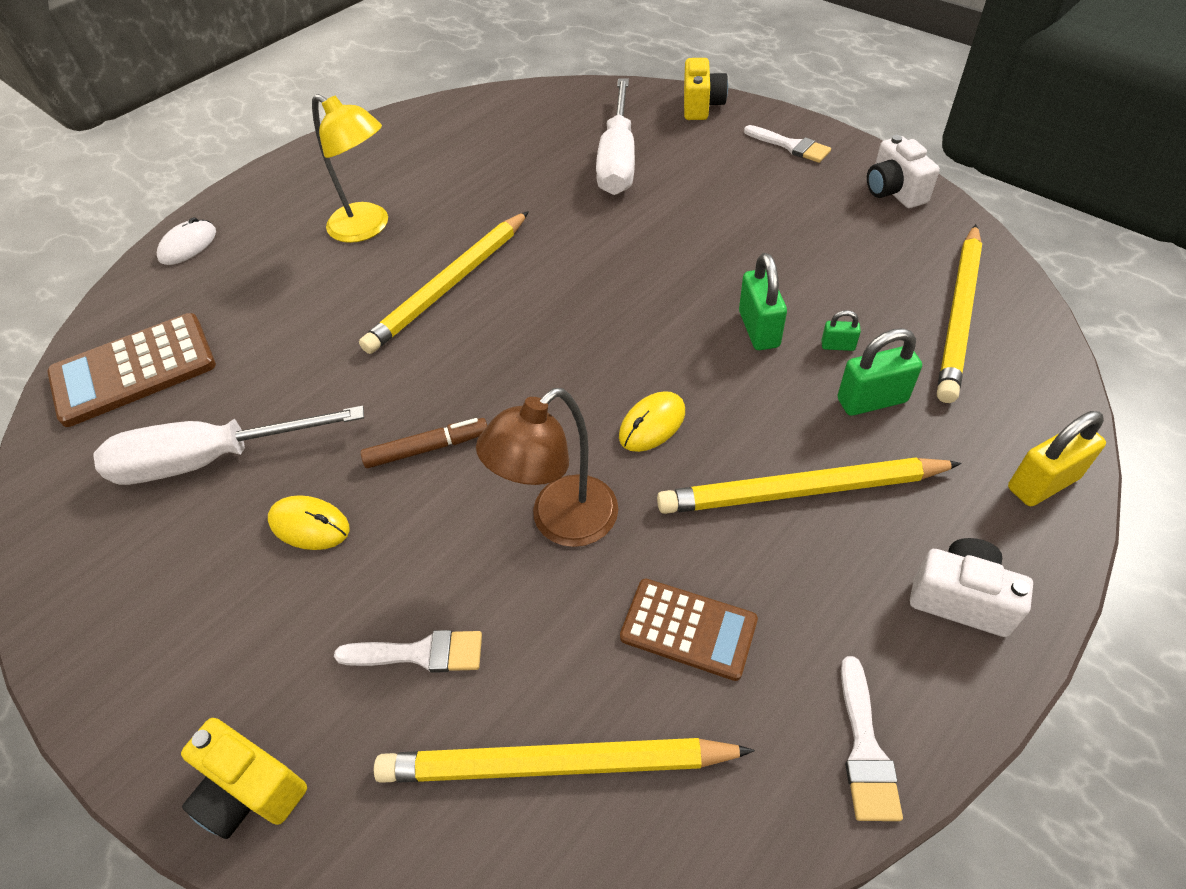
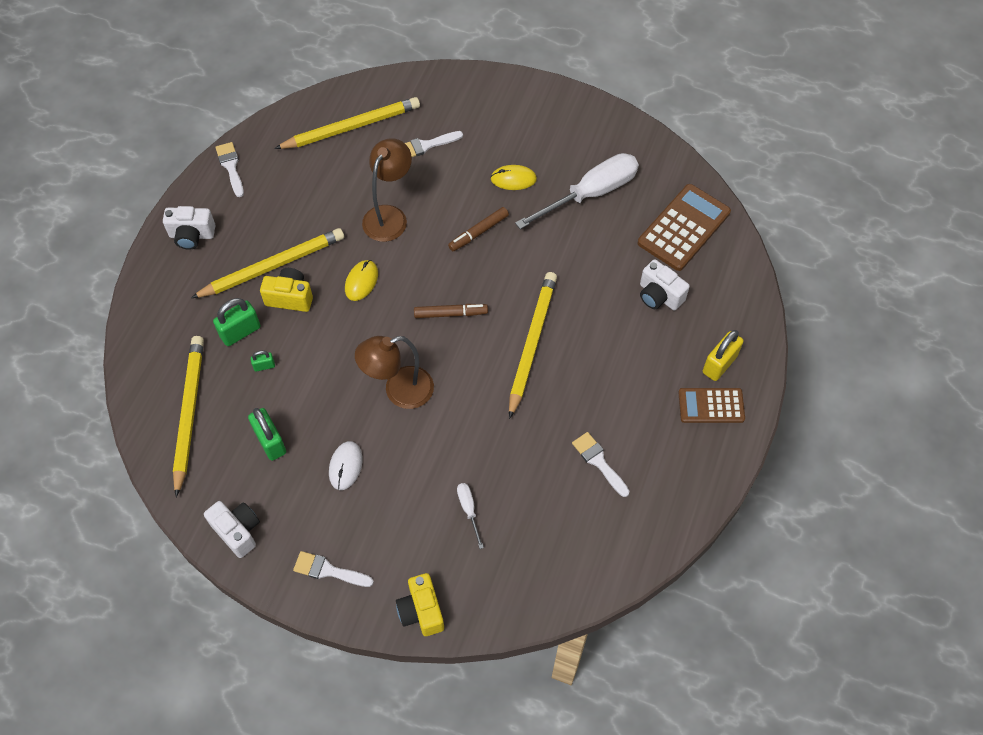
camera: 155 degrees right, 10 degrees up
white mouse [157,217,216,265] -> white mouse moved to [329,441,362,490]
yellow camera [181,718,307,839] -> yellow camera moved to [260,268,313,312]
yellow lamp [312,94,388,243] -> none
white screwdriver [596,78,635,195] -> white screwdriver [457,483,484,549], size x0.43
brown calculator [620,579,758,681] -> brown calculator moved to [678,388,745,423]
green padlock [739,253,787,350] -> green padlock moved to [248,408,286,461]
yellow padlock [1008,411,1106,506] -> yellow padlock moved to [703,330,744,381]
none -> brown lamp [355,336,434,409]
none -> brown marker [414,304,488,318]
none -> white brush [572,432,630,497]
none -> white camera [640,259,690,310]

